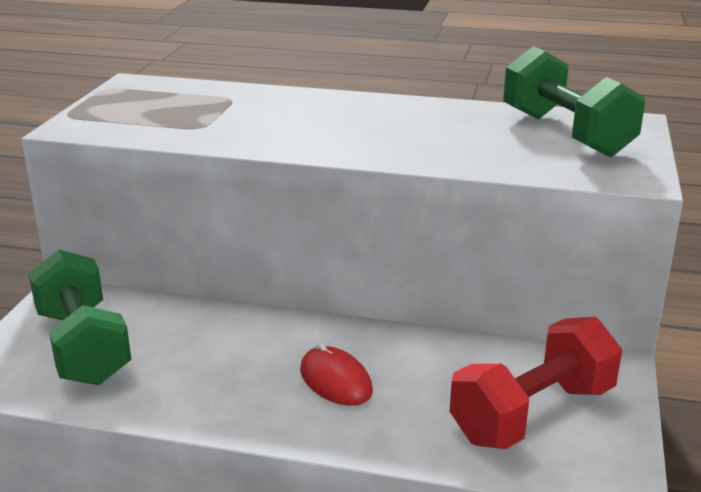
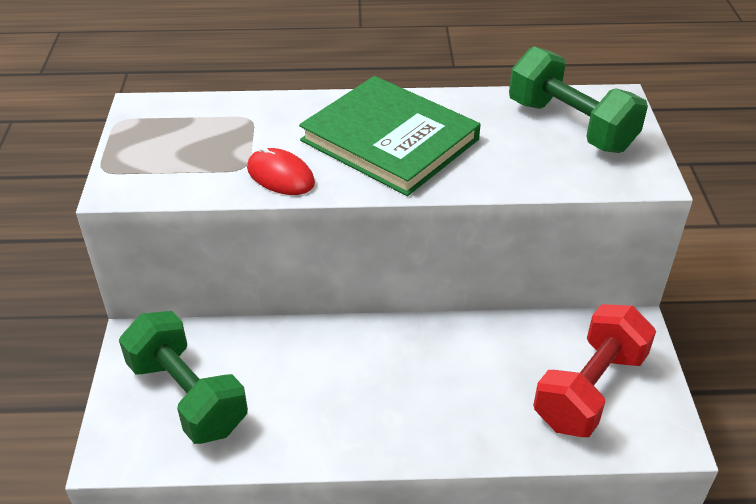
camera: 15 degrees left, 15 degrees up
red mouse [300,343,373,406] -> red mouse moved to [247,146,315,195]
none -> green book [299,76,481,196]

